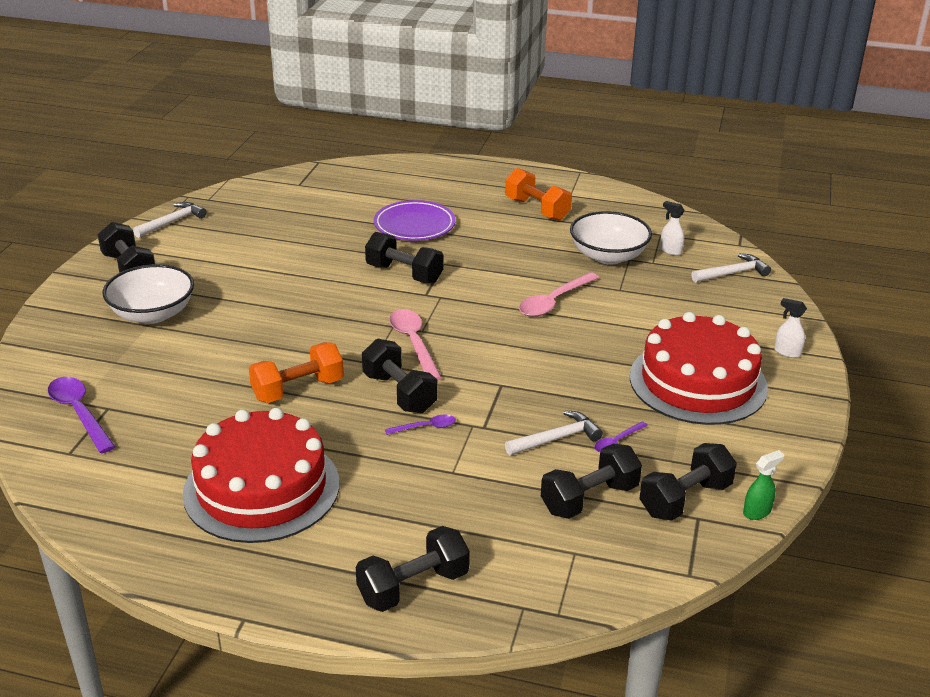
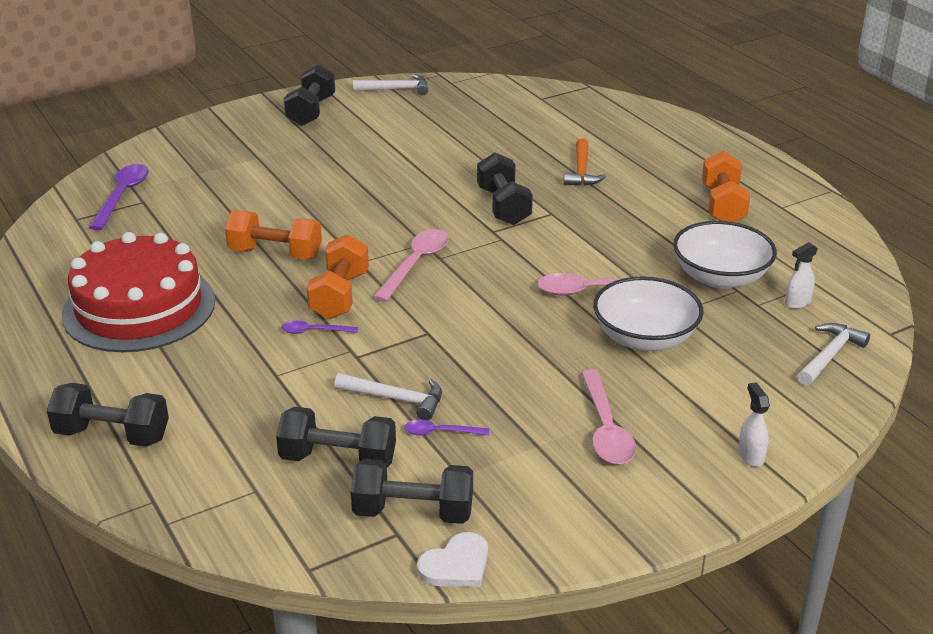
camera: 45 degrees right, 0 degrees up
white bowl [103,264,194,324] -> white bowl moved to [593,276,704,351]
black dumbbell [362,339,438,413] -> orange dumbbell [307,234,369,319]
purple plate [374,200,456,241] -> orange hammer [563,138,606,186]
purple spoon [385,415,456,435] -> purple spoon turned 150 degrees clockwise [281,321,358,334]
red cake [630,312,768,425] -> pink spoon [581,369,636,464]
white spray bottle [660,201,685,256] -> white spray bottle turned 120 degrees counterclockwise [785,242,818,309]
white hammer [692,254,771,283] -> white hammer turned 75 degrees counterclockwise [797,323,870,386]
green spray bottle [743,450,784,520] -> white heart [417,532,488,587]

